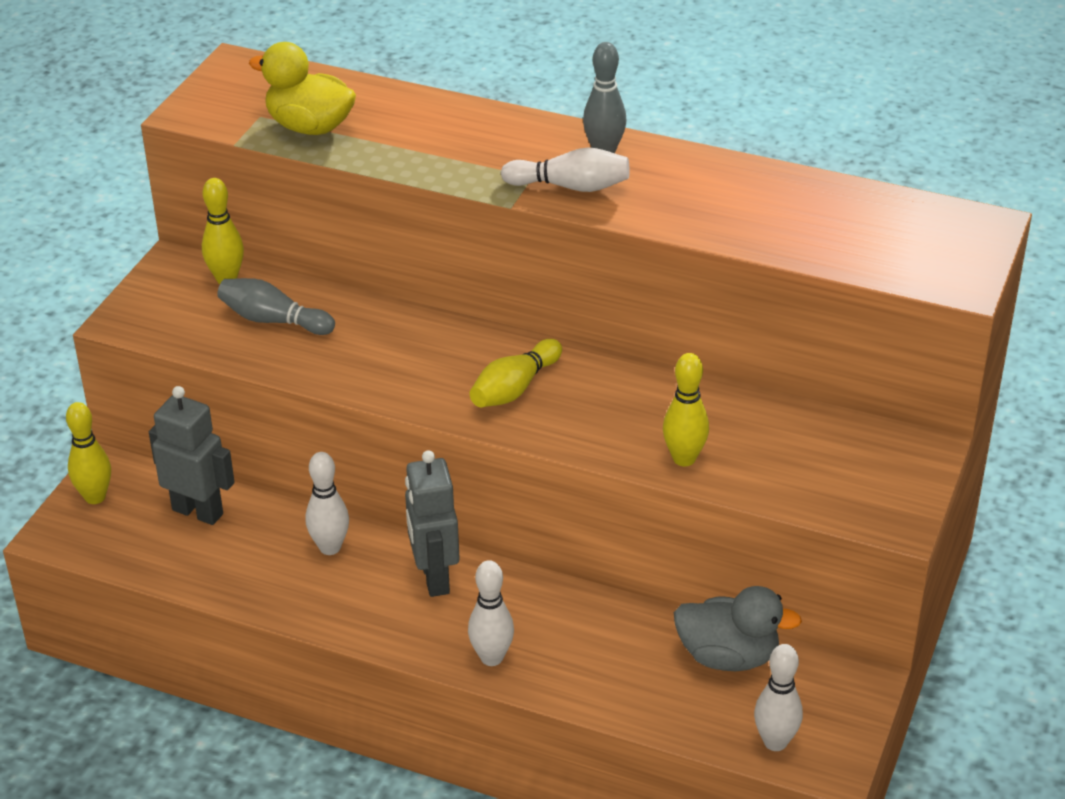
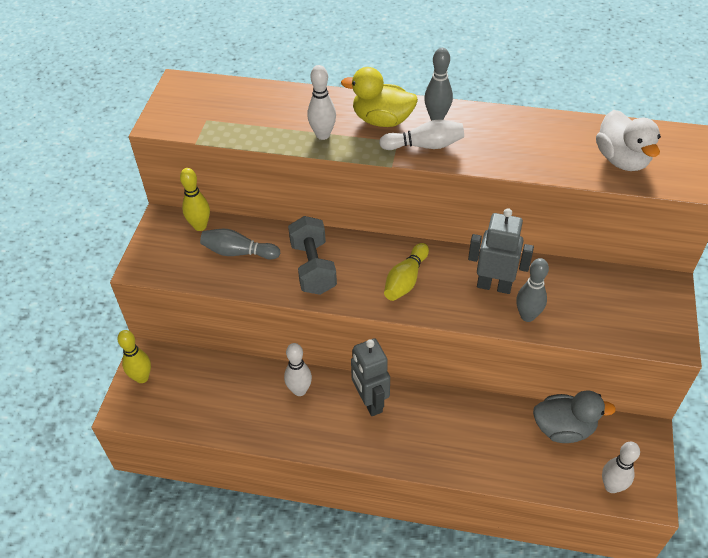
camera: 10 degrees left, 10 degrees up
grey robot [149,386,234,525] -> grey robot moved to [468,208,534,294]
yellow duck [249,42,356,135] -> yellow duck moved to [341,67,418,127]
white bowling pin [468,560,514,666] -> white bowling pin moved to [307,65,336,140]
yellow bowling pin [663,353,709,466] -> grey bowling pin [516,258,549,322]
none -> grey dumbbell [288,216,337,295]
none -> white duck [596,110,661,171]

